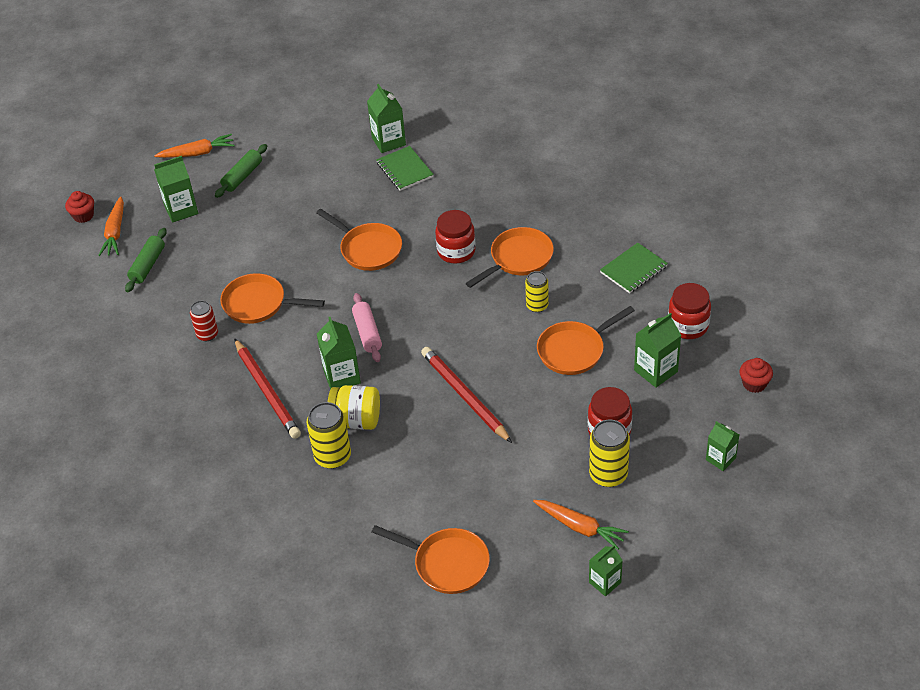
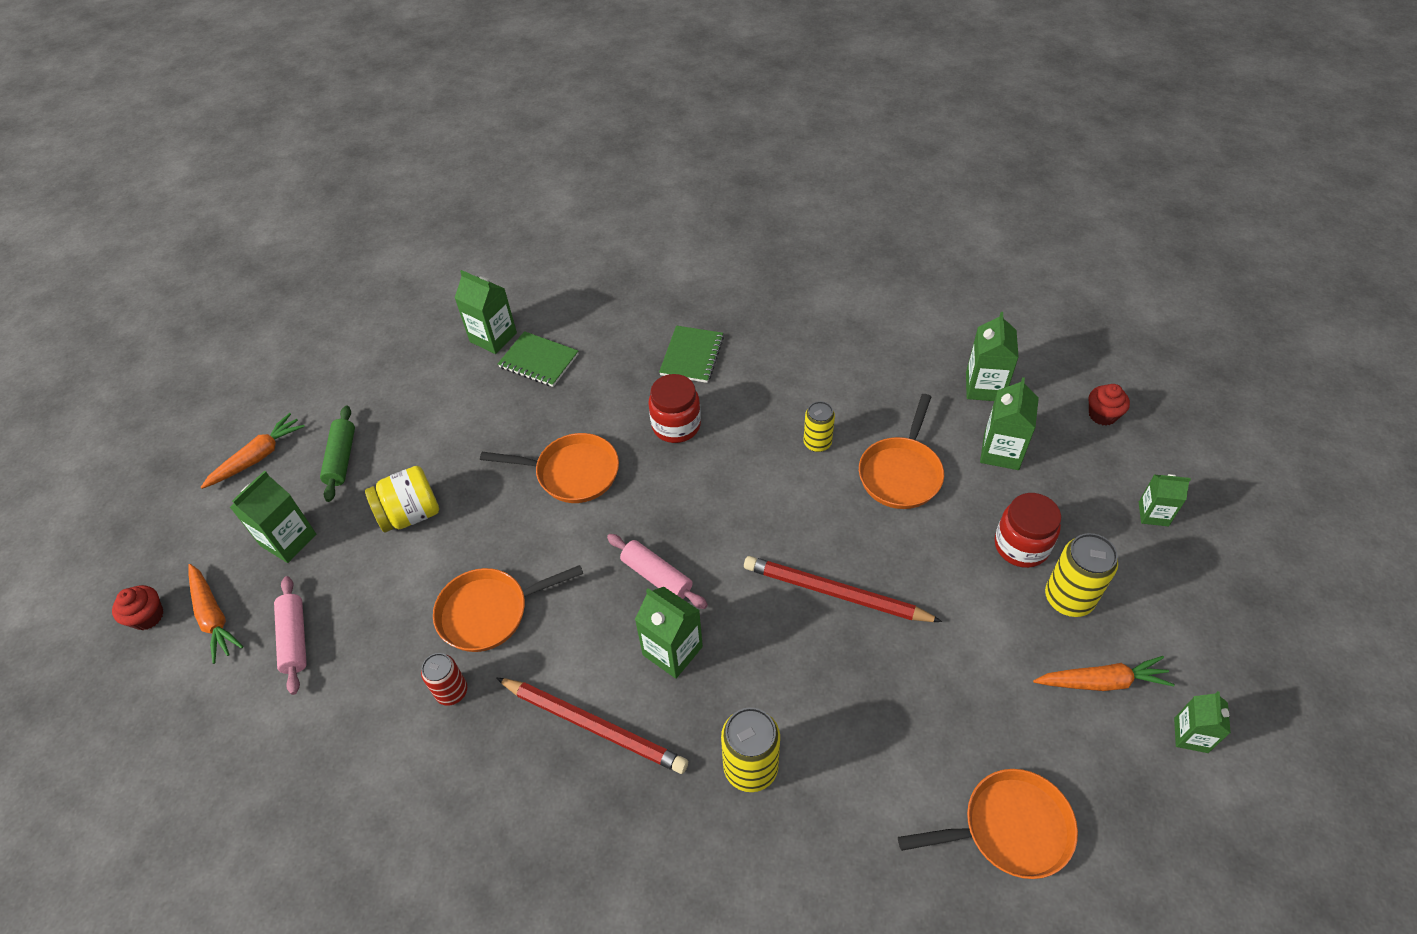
camera: 35 degrees left, 5 degrees up
green rolling pin [125,228,167,292] -> pink rolling pin [274,576,307,695]
yellow jar [328,385,380,430] -> yellow jar moved to [365,466,439,533]
orange pan [466,227,554,288] -> none
green notebook [600,243,668,294] -> green notebook moved to [659,326,724,383]
red jar [668,283,711,339] -> green carton [966,312,1019,401]

